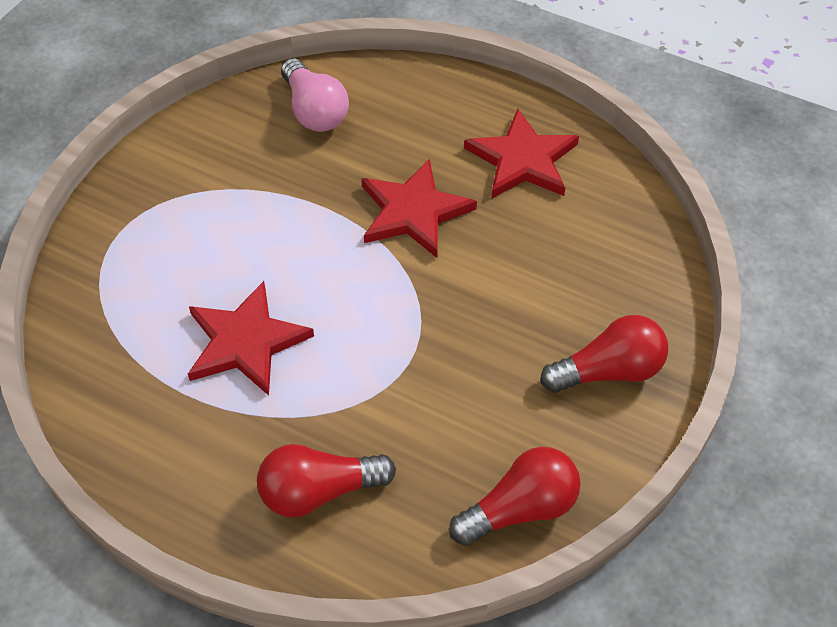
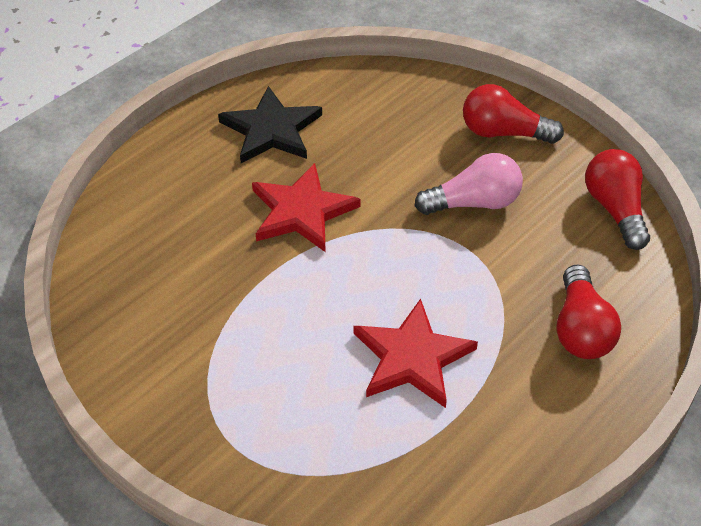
camera: 75 degrees left, 5 degrees down
pink light bulb [281,58,349,132] -> pink light bulb moved to [415,153,523,215]
red star [464,109,579,199] -> black star [218,86,322,163]
red light bulb [541,315,668,393] -> red light bulb turned 75 degrees counterclockwise [463,84,564,144]

